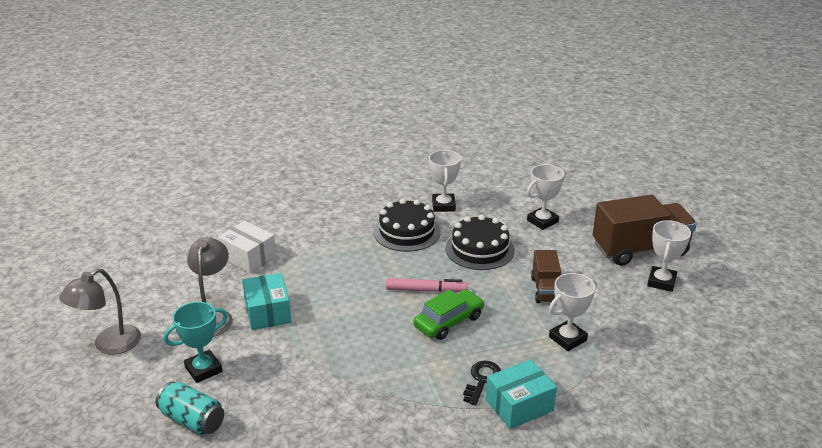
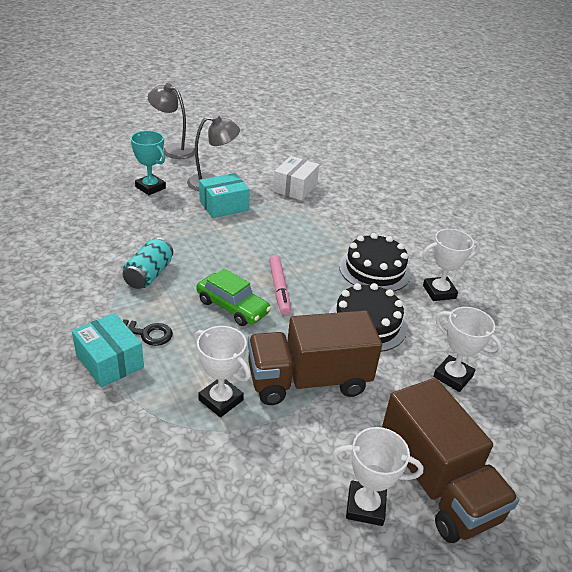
camera: 75 degrees right, 5 degrees up
turquoise can [156,381,224,435] -> turquoise can moved to [123,237,173,289]
brown truck [531,250,561,303] -> brown truck [248,310,382,405], size x1.82

